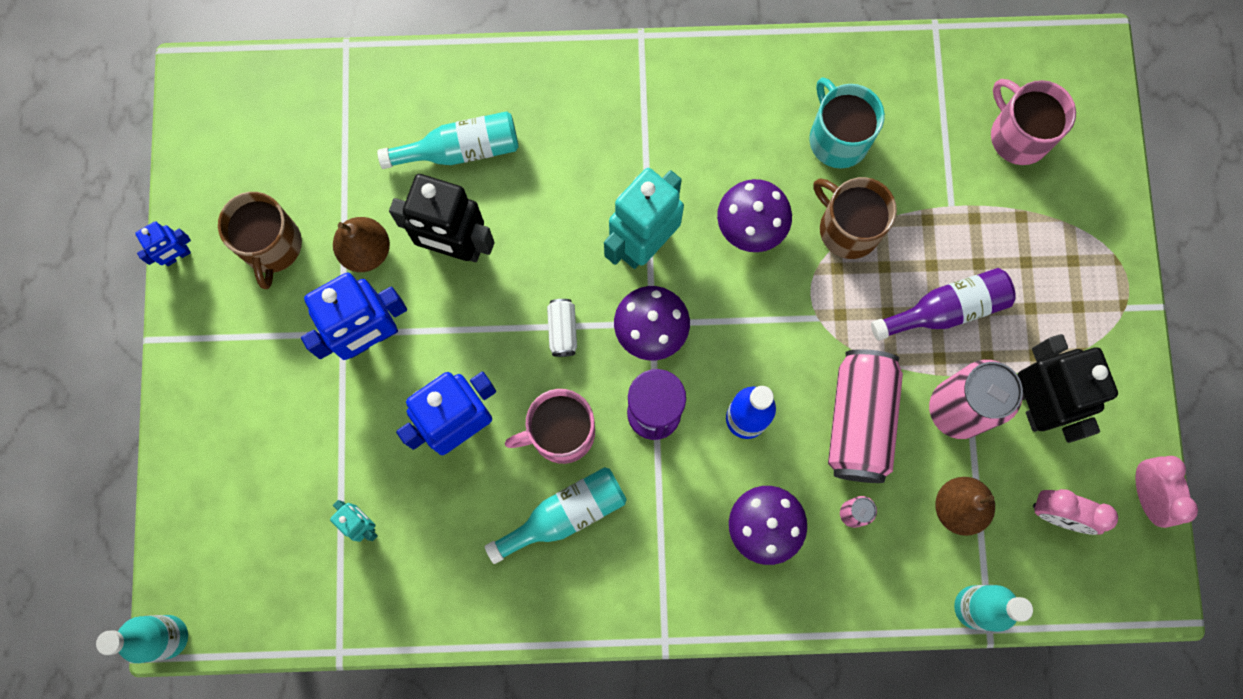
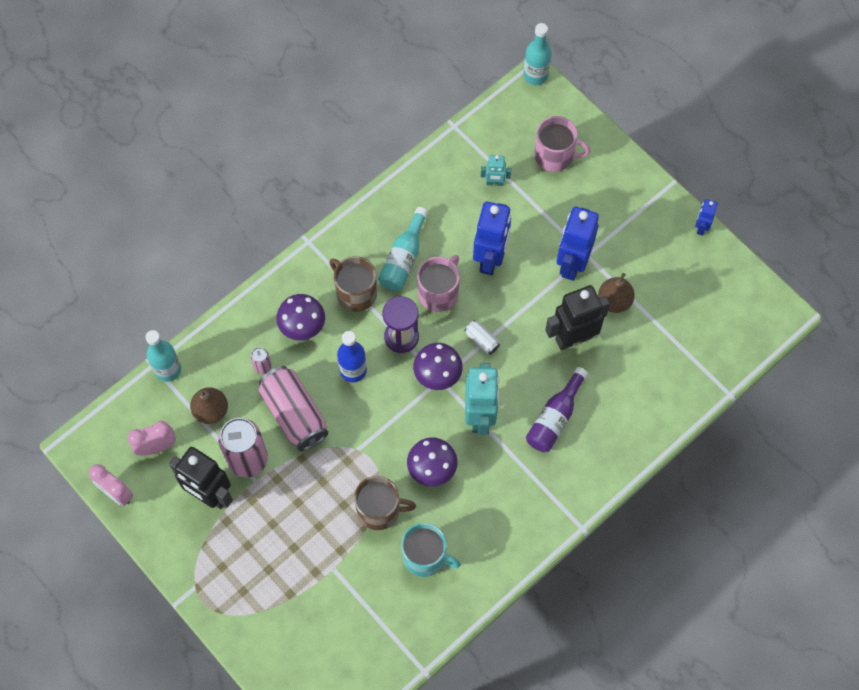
camera: 140 degrees right, 10 degrees down
brown mug [218,192,302,289] -> brown mug moved to [329,256,377,312]
turquoise bottle [377,111,519,169] -> none
purple bottle [871,268,1016,341] -> purple bottle moved to [526,367,588,452]
pink mug [991,79,1076,165] -> pink mug moved to [534,116,590,172]

